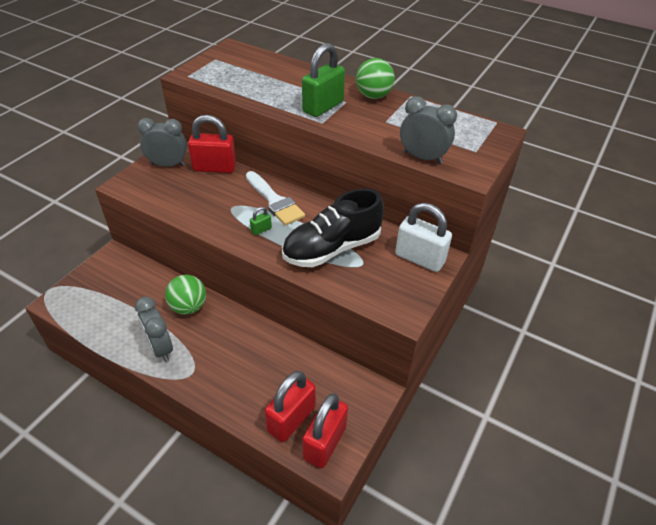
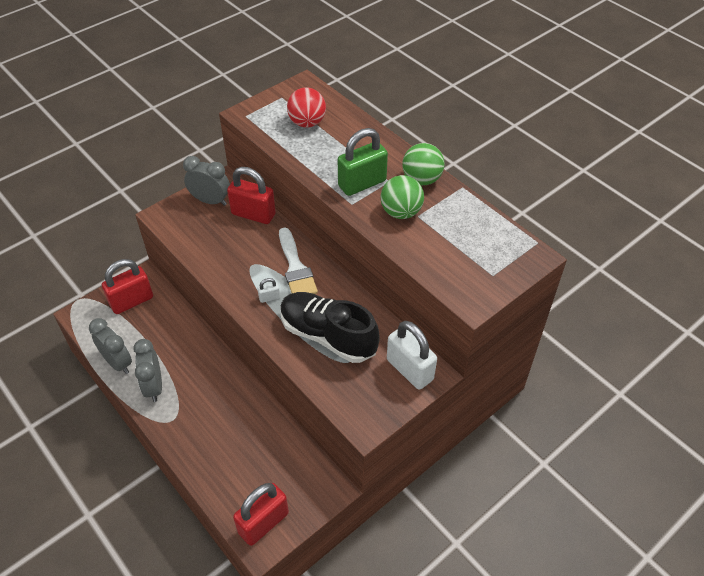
camera: 20 degrees right, 5 degrees up
green ball [165,275,206,314] -> green ball moved to [381,175,424,219]
green padlock [250,207,272,235] -> white padlock [257,278,280,303]
red padlock [265,371,316,442] -> red padlock moved to [102,259,153,314]
black shoe [282,189,384,267] -> black shoe turned 45 degrees clockwise [280,292,380,363]
grey clock [400,96,457,164] -> grey clock moved to [89,318,132,374]
none -> red ball [287,87,326,128]

